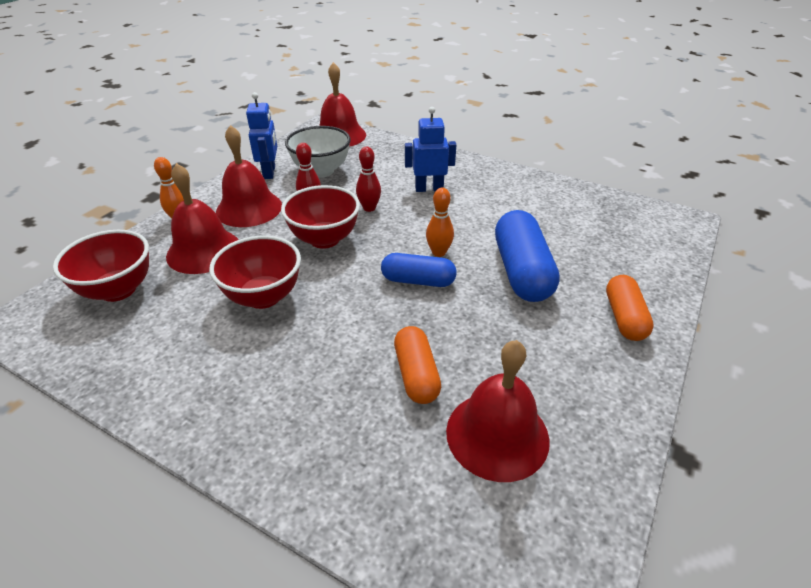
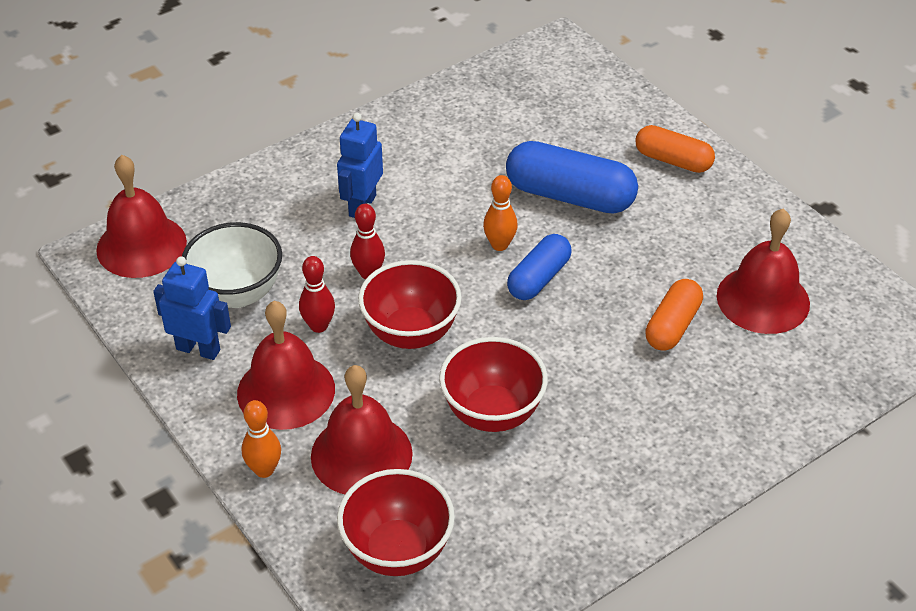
camera: 65 degrees left, 5 degrees up
orange capsule [394,326,441,404] -> orange capsule turned 75 degrees counterclockwise [645,279,703,351]

